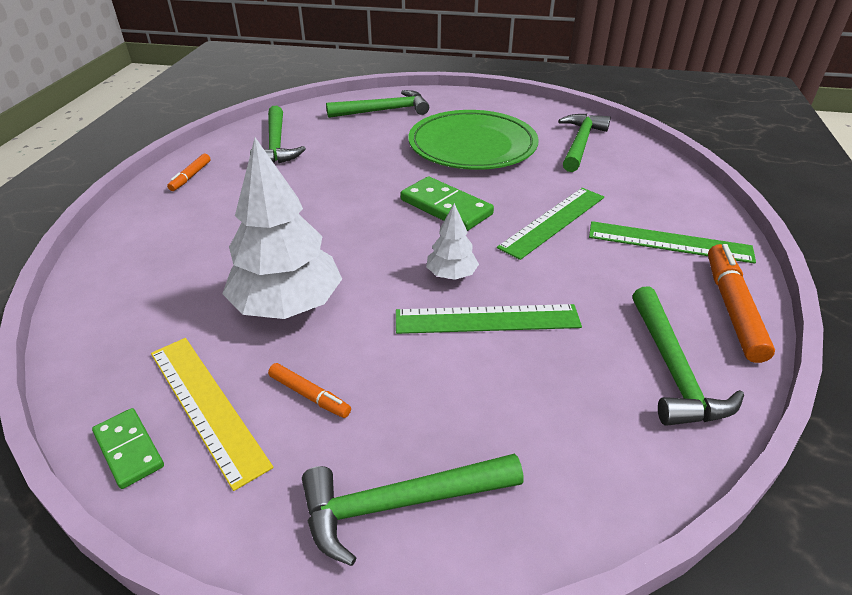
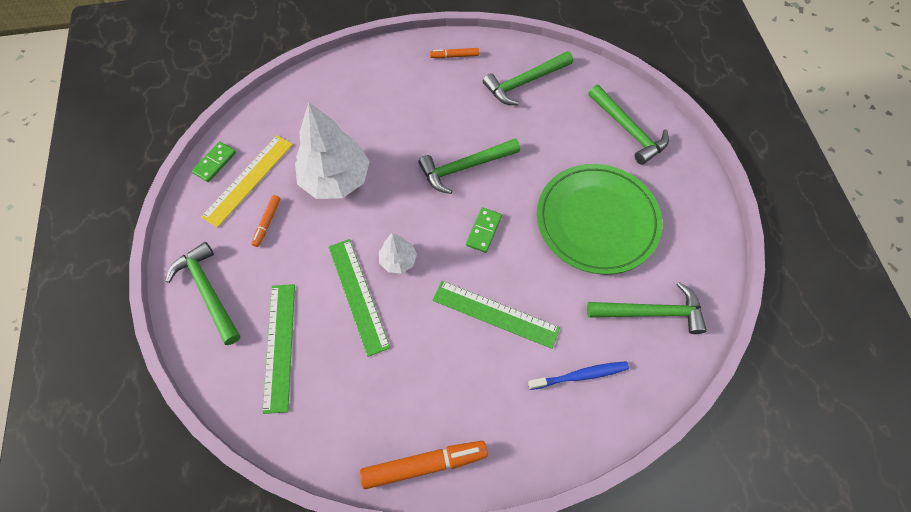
camera: 70 degrees right, 25 degrees up
green domino [400,176,494,231] -> green domino [466,207,502,253], size x0.62
green ruler [589,221,756,264] -> green ruler moved to [262,284,295,414]
green hammer [632,287,744,426] -> green hammer moved to [418,138,520,194]
none -> blue toothbrush [528,361,629,390]

